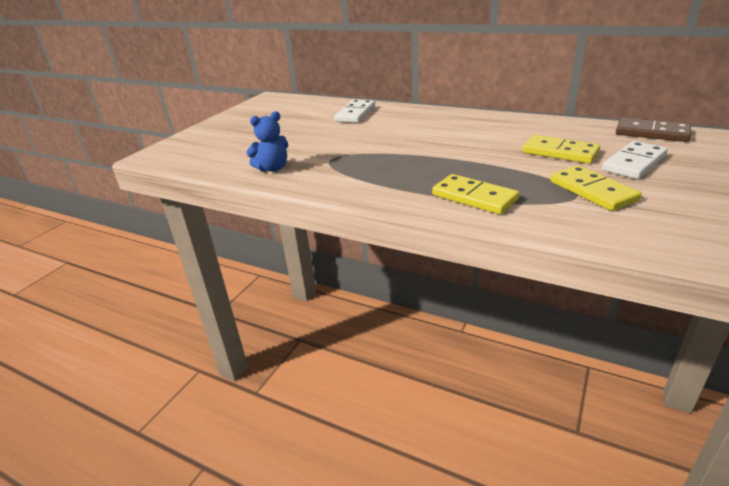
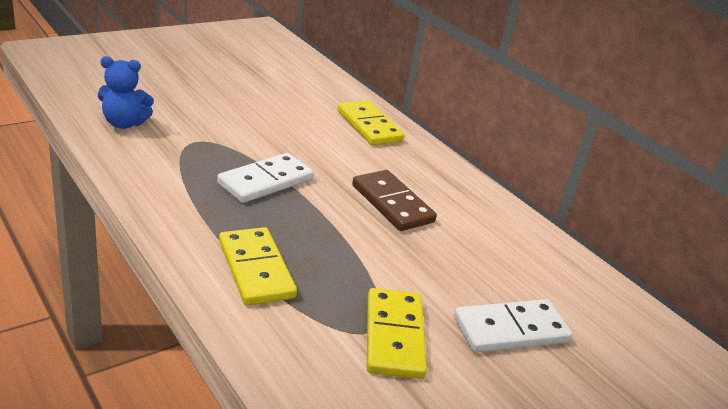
camera: 20 degrees right, 0 degrees up
white domino [334,100,375,123] -> white domino moved to [217,153,313,203]
yellow domino [522,135,600,164] -> yellow domino moved to [338,100,405,146]
brown domino [616,118,691,142] -> brown domino moved to [352,170,437,231]

